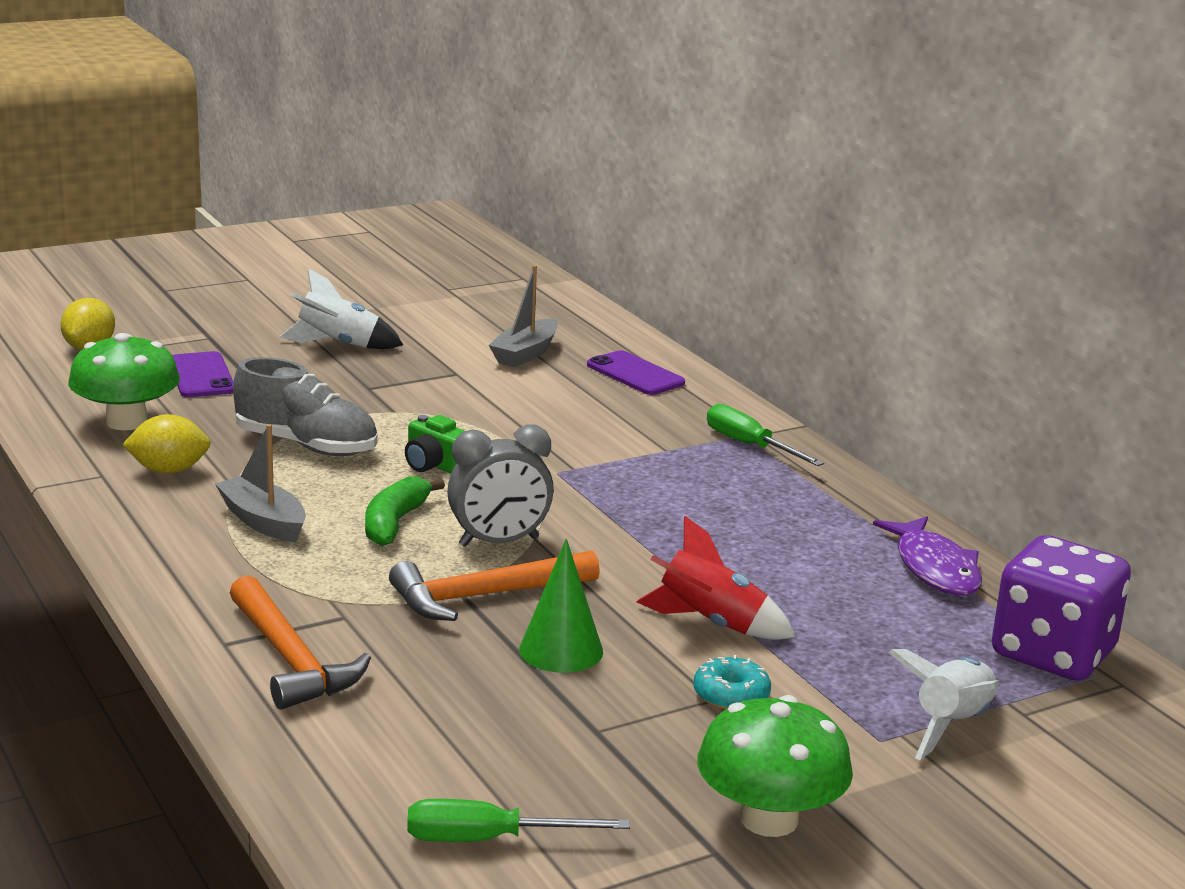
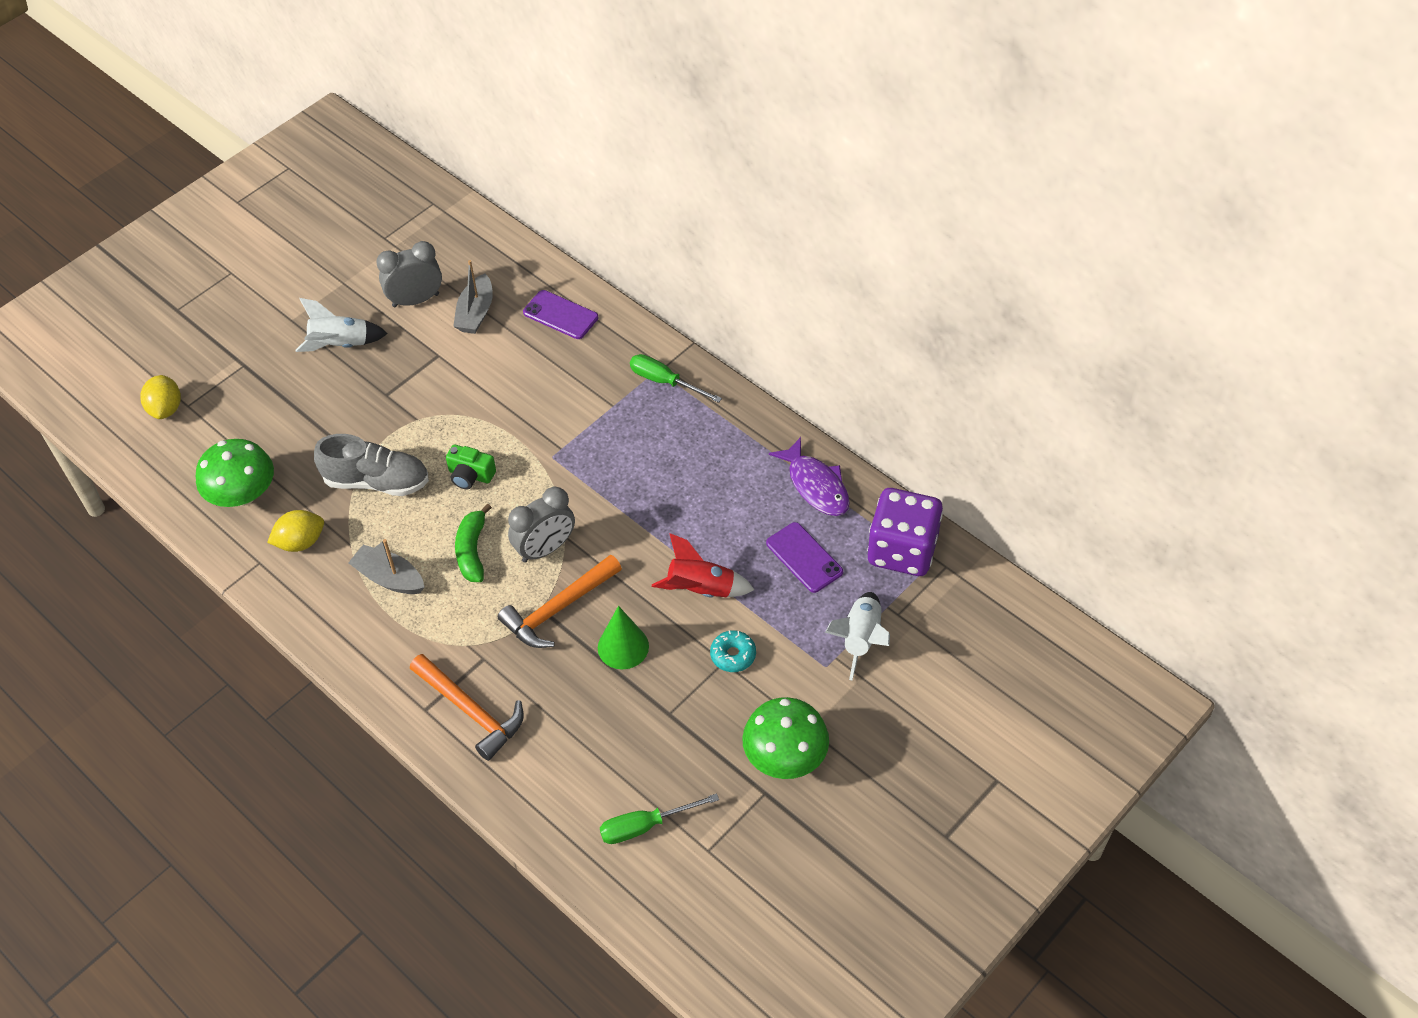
camera: 15 degrees left, 30 degrees up
purple phone [172,351,233,397] -> purple phone moved to [766,522,843,593]
none -> grey clock [376,241,442,307]

